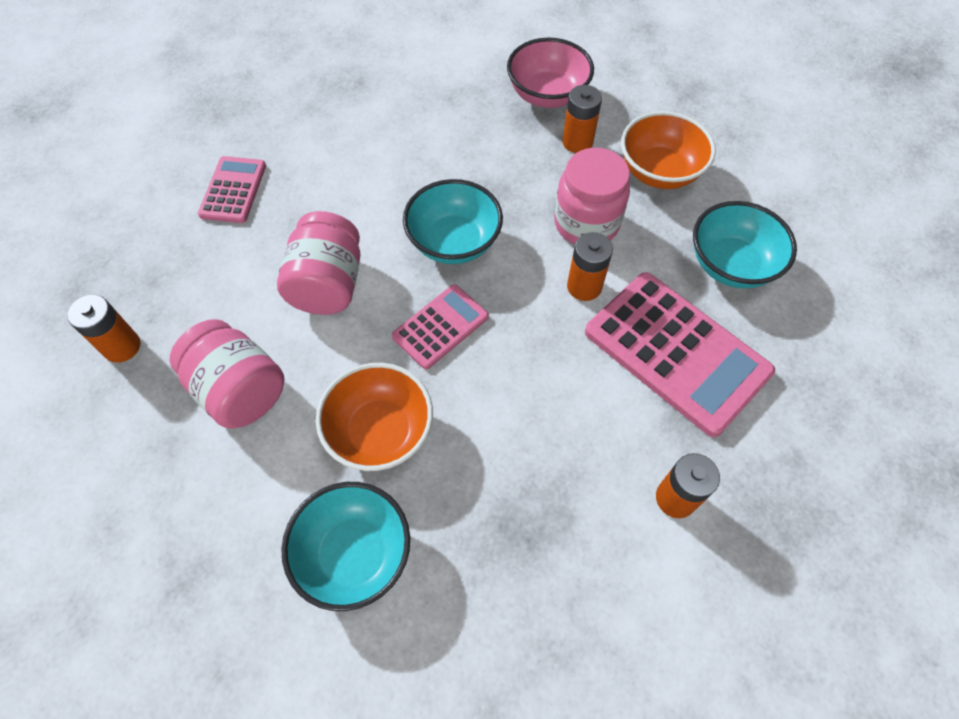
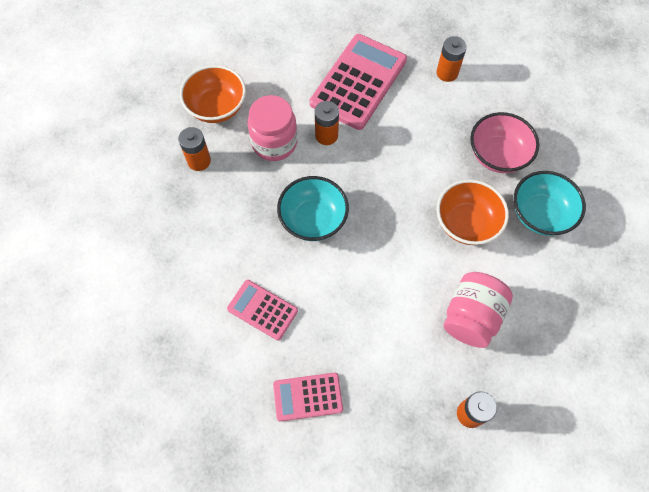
camera: 105 degrees left, 5 degrees up
pink jar [277,211,360,315] -> none
pink calculator [392,284,489,370] -> pink calculator moved to [227,280,298,341]
pink bowl [507,38,594,108] -> pink bowl moved to [470,112,539,173]
turquoise bowl [693,201,797,288] -> none

